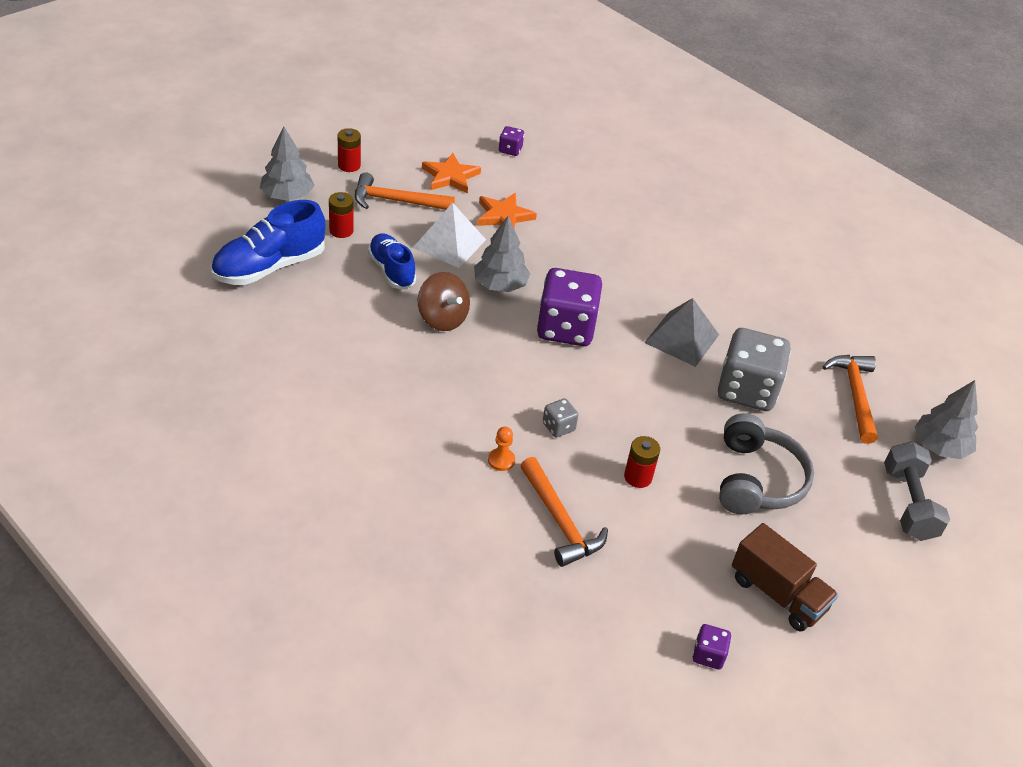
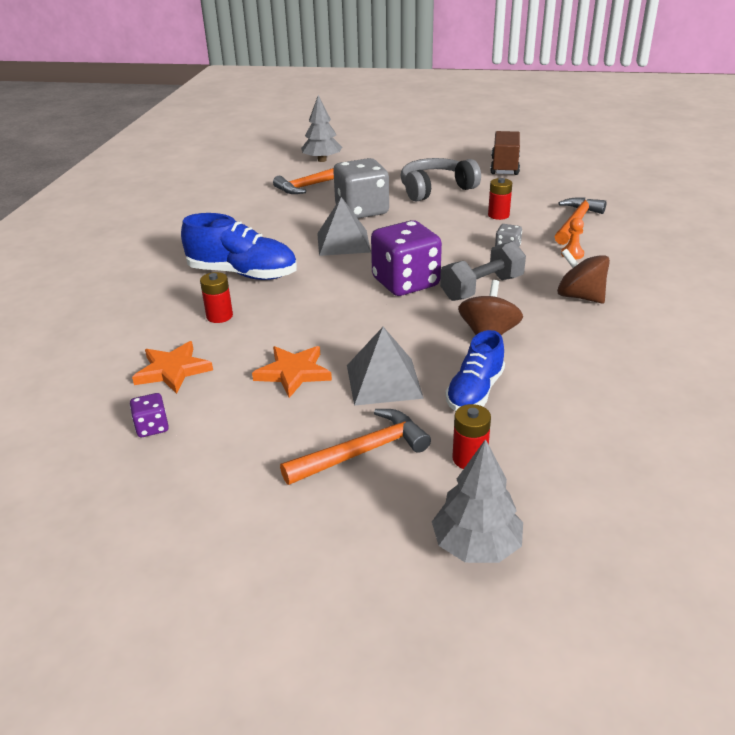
camera: 120 degrees left, 10 degrees down
blue shoe [211,200,325,285] -> blue shoe moved to [181,213,297,280]
red battery [338,128,361,172] -> red battery moved to [200,272,233,323]
orange hammer [355,172,455,210] -> orange hammer turned 90 degrees counterclockwise [280,409,431,485]
white pyramid [413,202,486,268] -> grey pyramid [347,327,424,406]
orange star [422,153,481,194] -> orange star moved to [132,341,213,394]
grey tree [474,216,530,292] -> none
purple dice [693,624,731,669] -> none
grey dumbbell [884,441,950,541] -> grey dumbbell moved to [440,241,526,301]
none -> brown spinning top [557,249,610,303]

